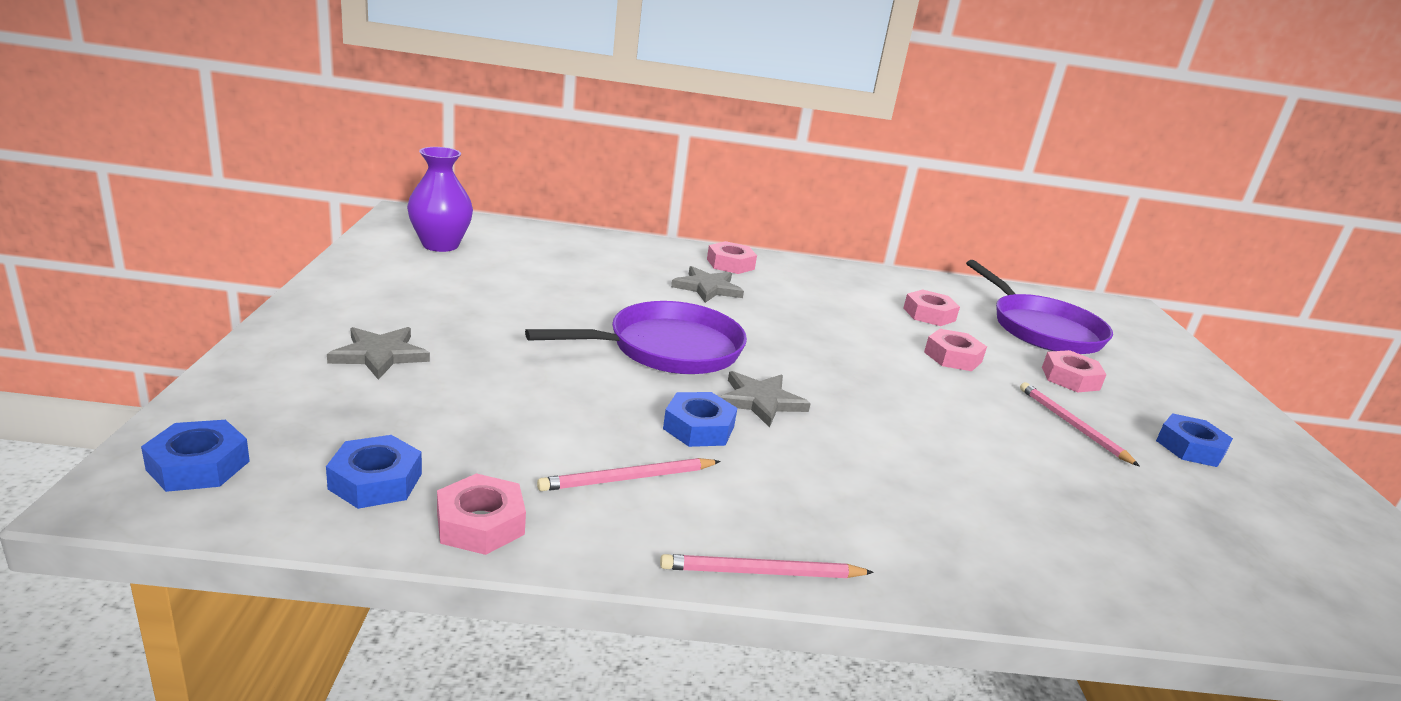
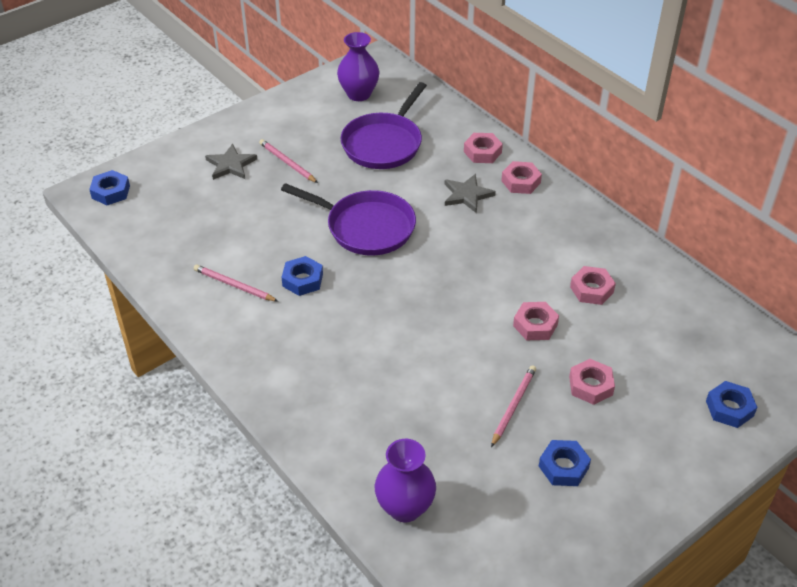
camera: 55 degrees right, 20 degrees up
blue nut [326,435,422,509] -> blue nut moved to [706,381,758,428]
pink nut [437,473,526,555] -> pink nut moved to [464,133,503,163]
pink pencil [660,554,874,578] -> pink pencil moved to [259,139,318,183]
grey star [720,371,811,428] -> none
purple pan [966,260,1113,354] -> purple pan moved to [341,82,427,169]
none -> purple vase [375,439,436,522]

